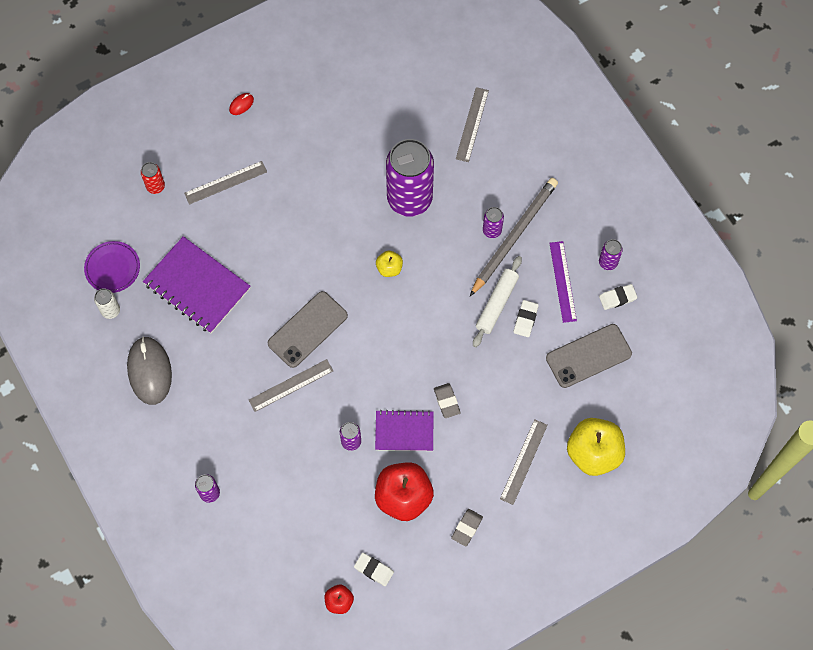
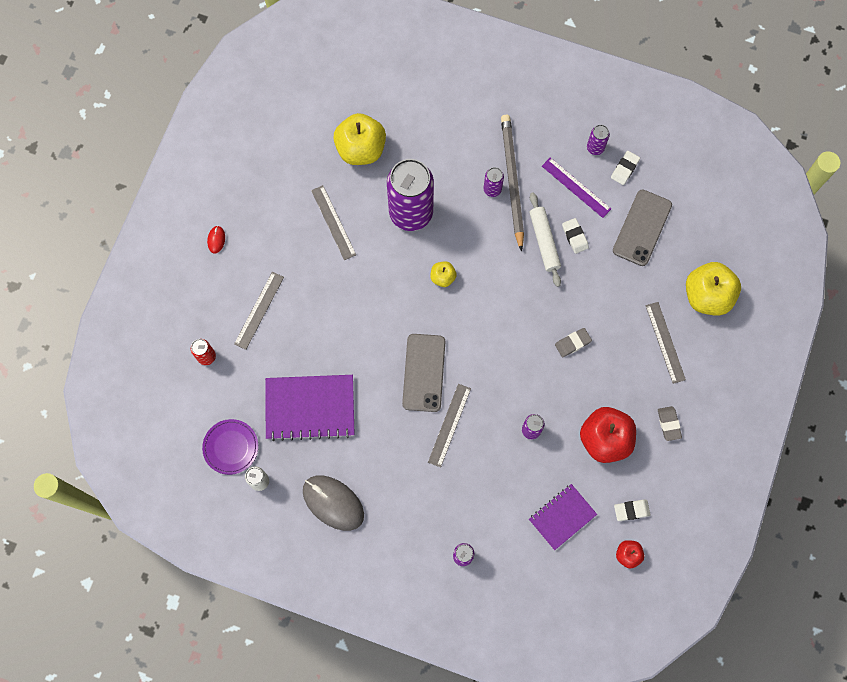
camera: 40 degrees left, 5 degrees up
purple notebook [375,410,434,451] -> purple notebook moved to [529,484,597,550]
grey eraser [434,383,460,418] -> grey eraser turned 60 degrees counterclockwise [555,328,592,357]
grey ruler [456,87,489,162] -> grey ruler moved to [311,185,356,260]
none -> yellow apple [333,113,386,165]

